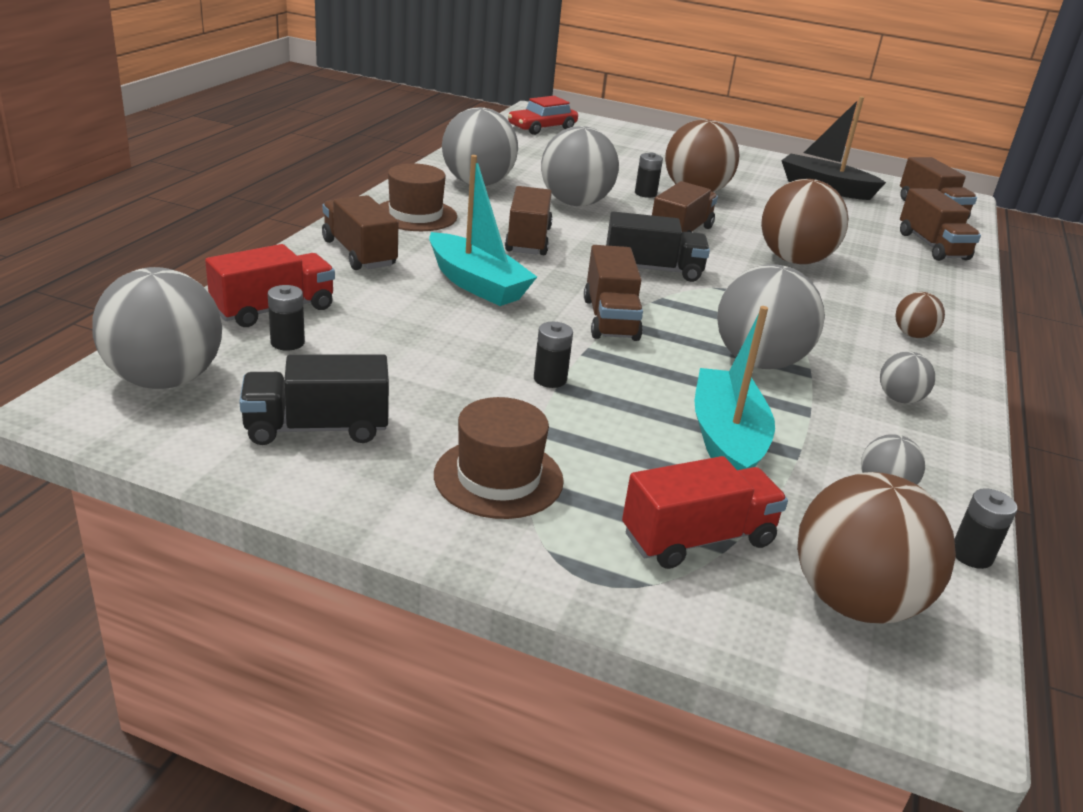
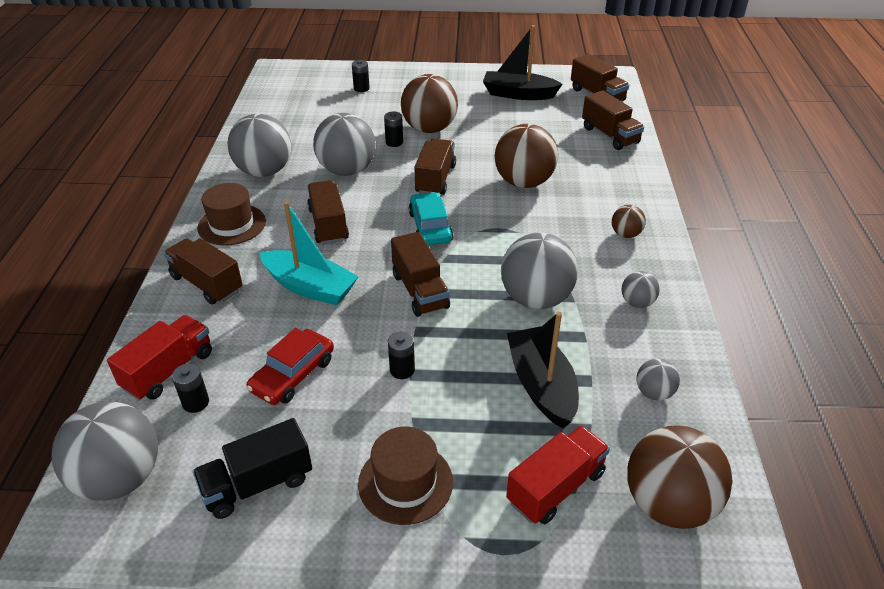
camera: 15 degrees left, 10 degrees up
red car [508,96,578,135] -> red car moved to [246,328,334,405]
black truck [606,211,710,282] -> turquoise car [409,192,453,245]
turquoise boat [695,306,775,470] -> black boat [507,312,579,428]
black battery [954,488,1018,569] -> black battery moved to [352,60,370,92]

